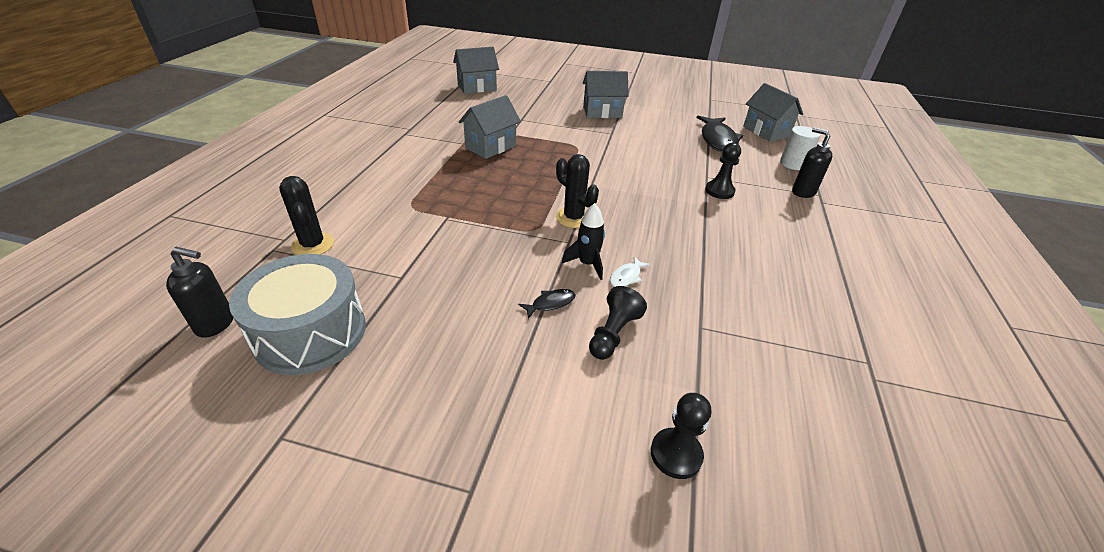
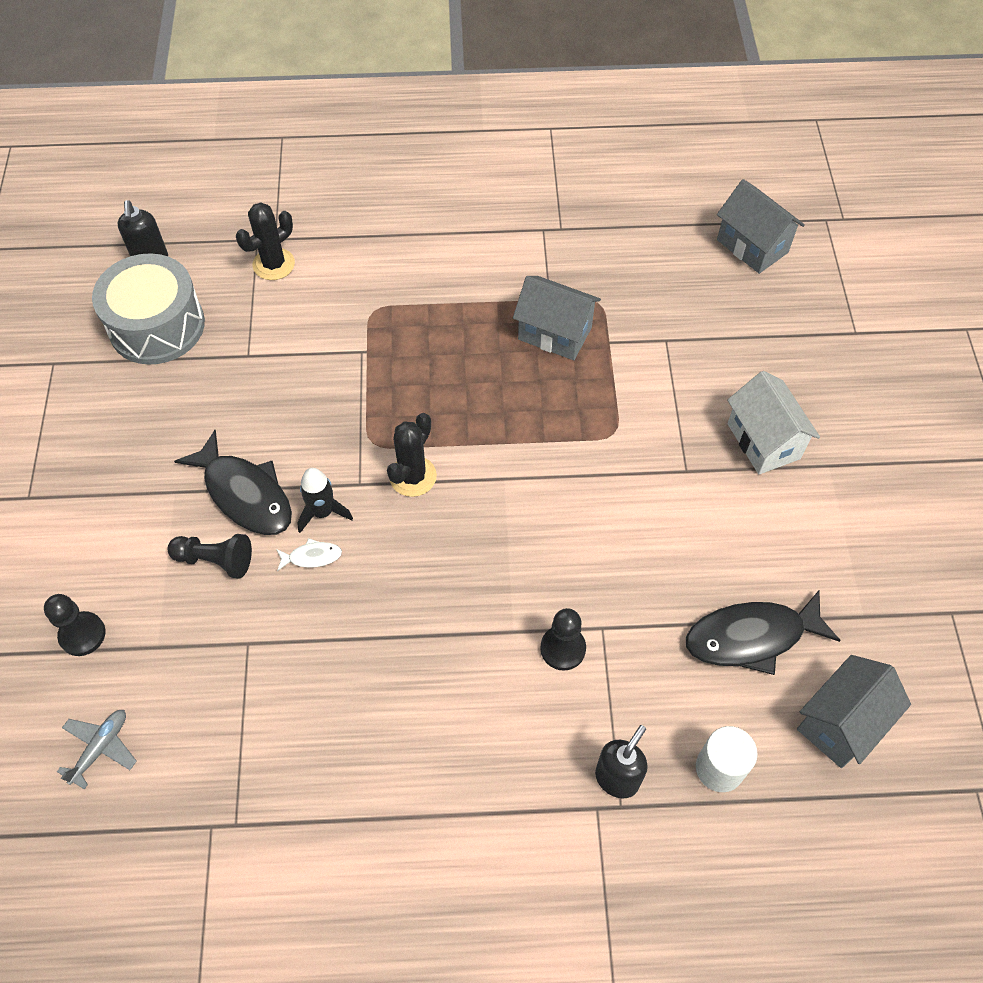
camera: 75 degrees right, 20 degrees up
black fish [518,289,576,319] -> black fish [174,430,292,535], size x2.24
grey house [583,71,629,118] -> white house [727,371,820,474]
white fish [610,256,651,287] -> white fish turned 150 degrees clockwise [276,538,342,571]
none -> grey plane [57,710,137,790]

